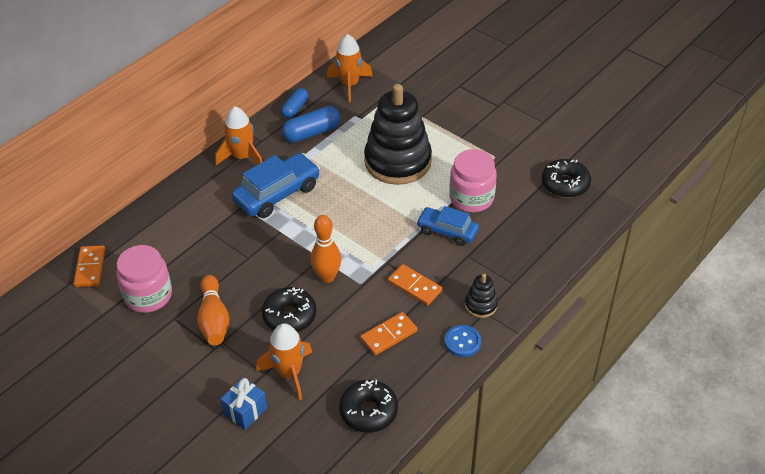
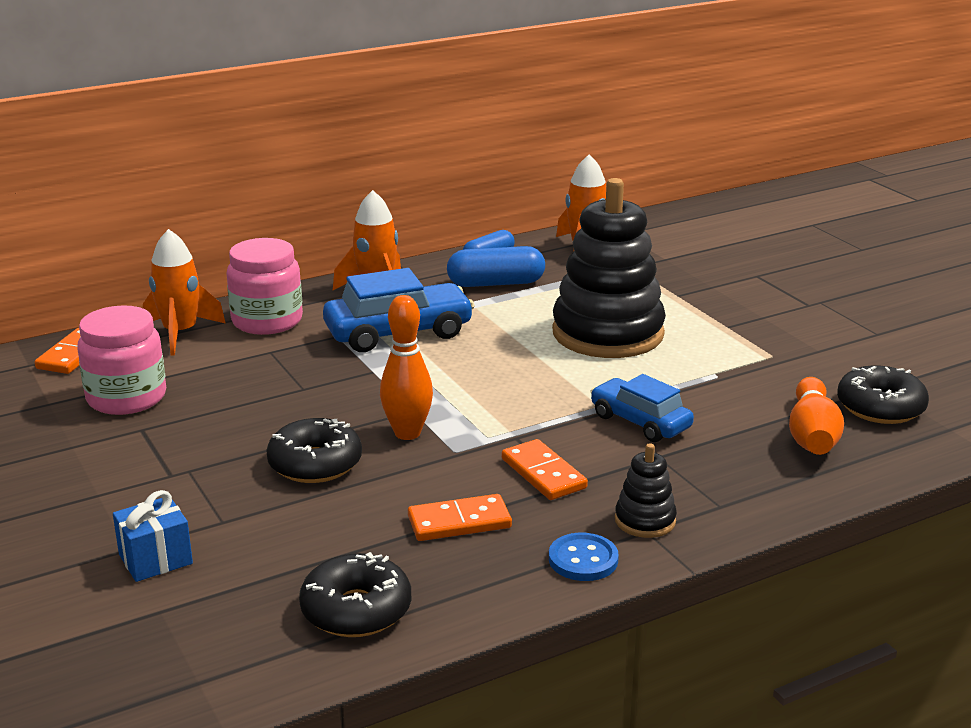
camera: 20 degrees right, 20 degrees down
orange bowling pin [197,275,229,345] -> orange bowling pin moved to [789,377,844,455]
orange rocket [256,323,312,400] -> orange rocket moved to [143,229,226,356]
pink jar [450,149,497,212] -> pink jar moved to [226,238,303,335]

